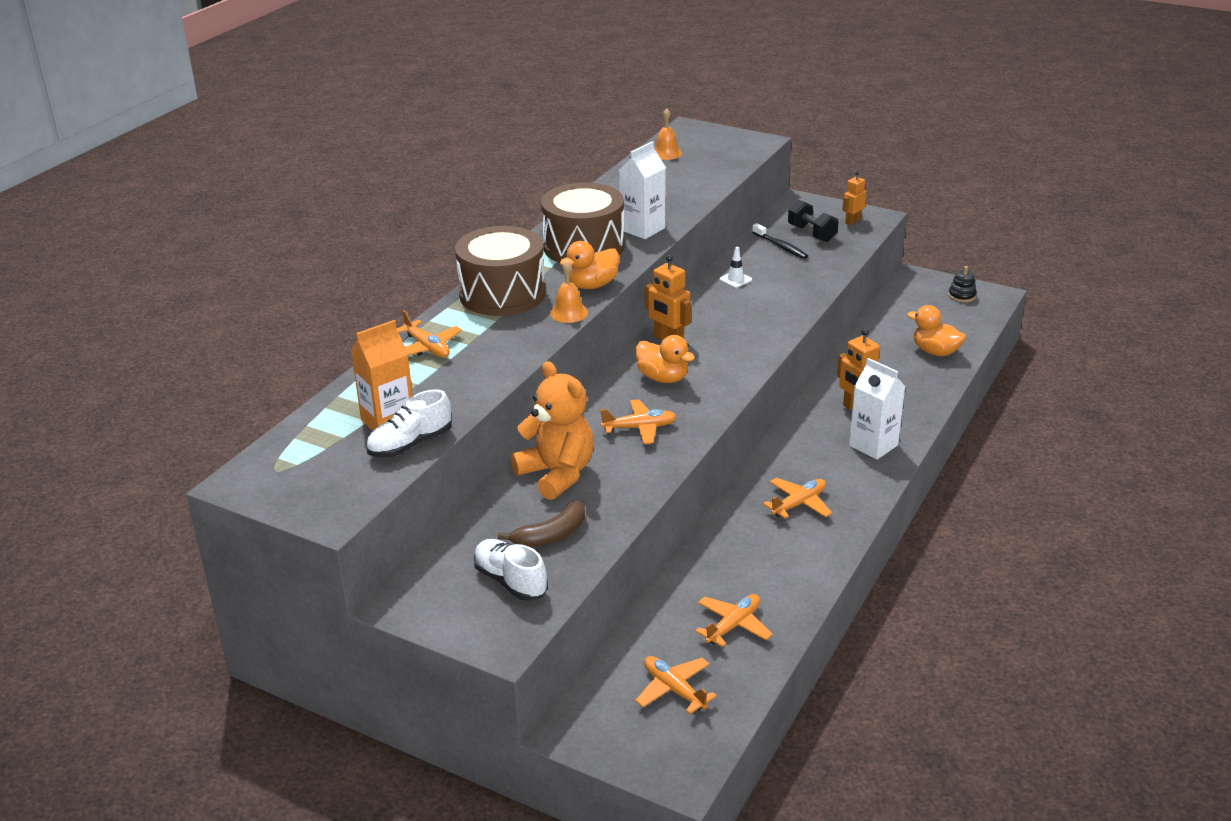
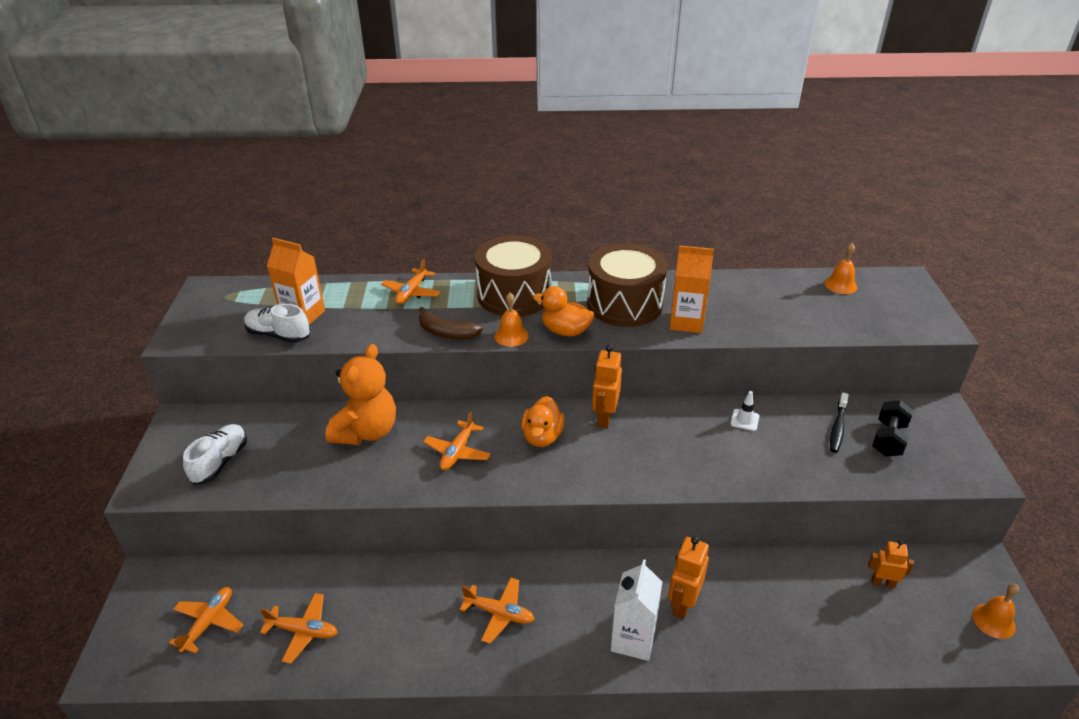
camera: 60 degrees right, 5 degrees up
brown banana [498,501,585,547] -> brown banana moved to [419,307,483,340]
orange plane [600,399,677,444] -> orange plane turned 60 degrees clockwise [423,411,491,471]
white carton [619,141,666,239] -> orange carton [670,246,714,333]
orange robot [842,171,867,225] -> orange robot moved to [868,540,914,588]
orange duck [907,305,966,356] -> none
black stacking toy [948,266,977,302] -> orange bell [972,584,1019,639]

